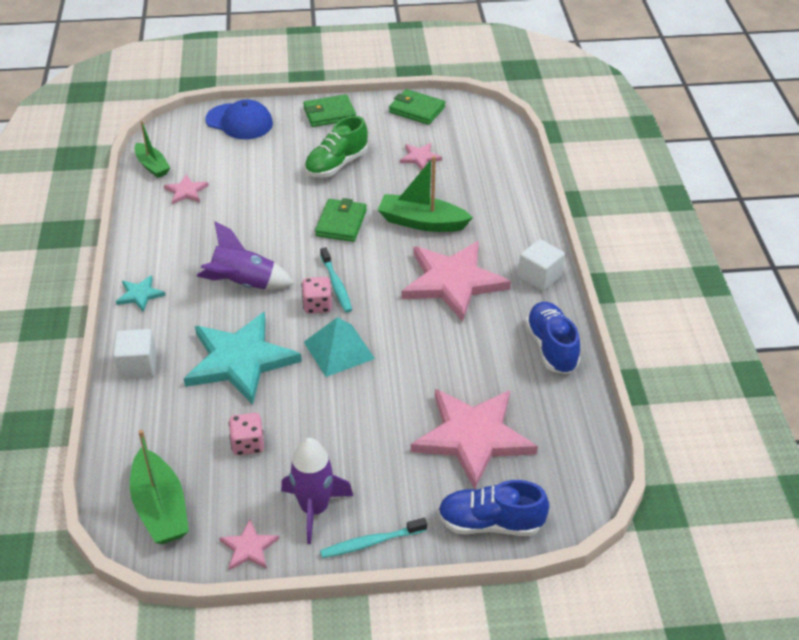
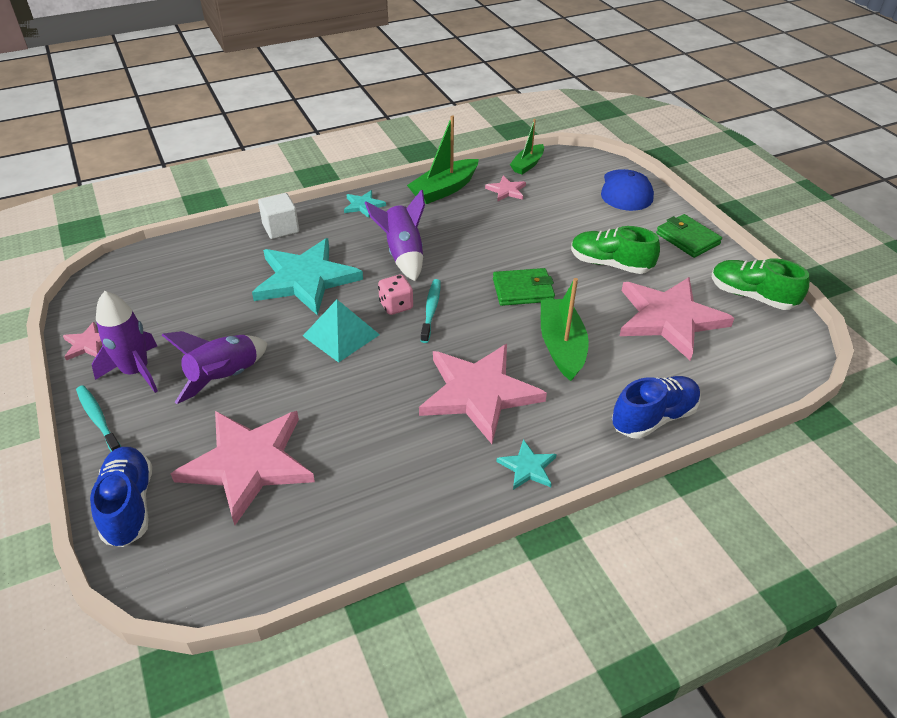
camera: 70 degrees right, 0 degrees up
green boat [130,430,189,544] -> green boat moved to [407,116,479,204]
pink dice [229,413,264,455] -> none
turquoise toothbrush [320,247,352,313] -> turquoise toothbrush turned 135 degrees clockwise [421,279,441,343]
green wallet [389,89,445,125] -> green shoe [712,258,809,310]
pink star [400,143,442,170] -> pink star [620,277,734,361], size x2.27
white cube [518,239,565,291] -> turquoise star [496,439,557,490]
blue shoe [525,302,580,374] -> blue shoe moved to [612,376,700,439]
none -> purple rocket [162,331,268,404]

